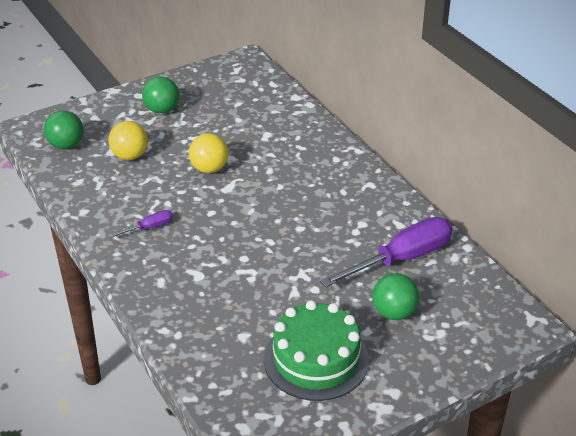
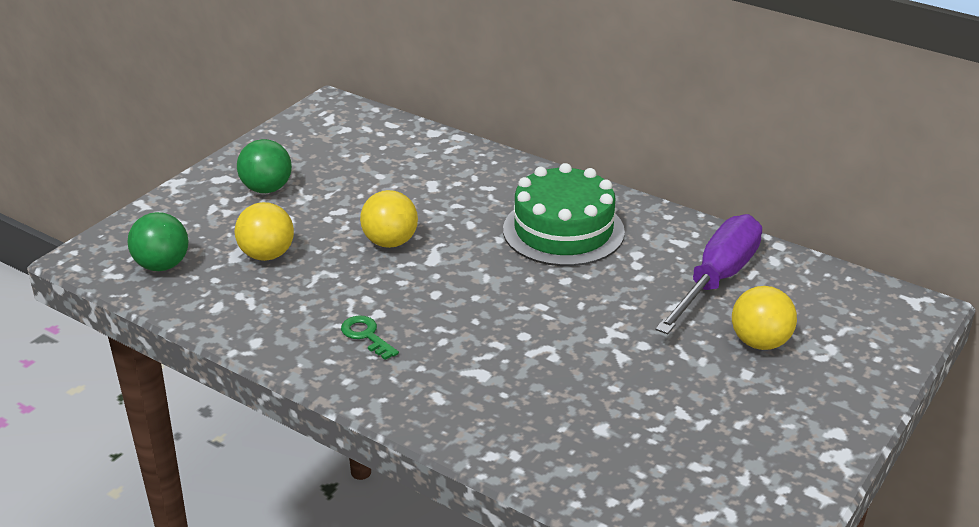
camera: 25 degrees left, 5 degrees down
purple screwdriver [108,210,173,238] -> green key [341,315,399,360]
green cake [264,300,369,401] -> green cake moved to [503,163,625,266]
green ball [372,273,419,320] -> yellow ball [732,286,797,350]

